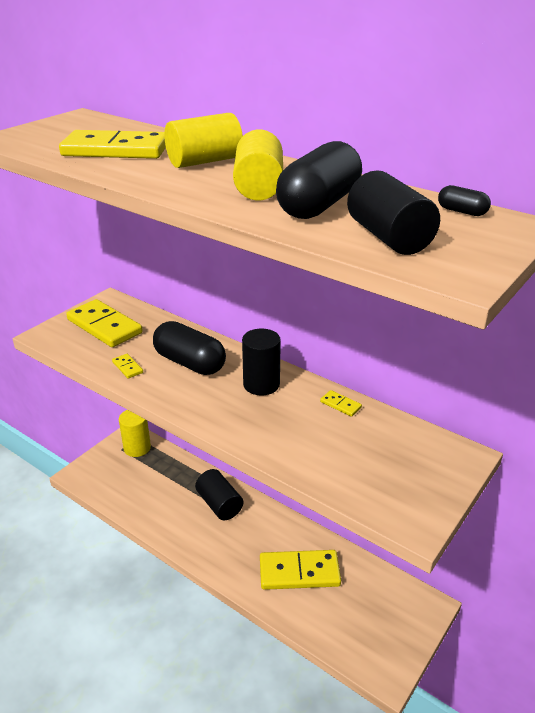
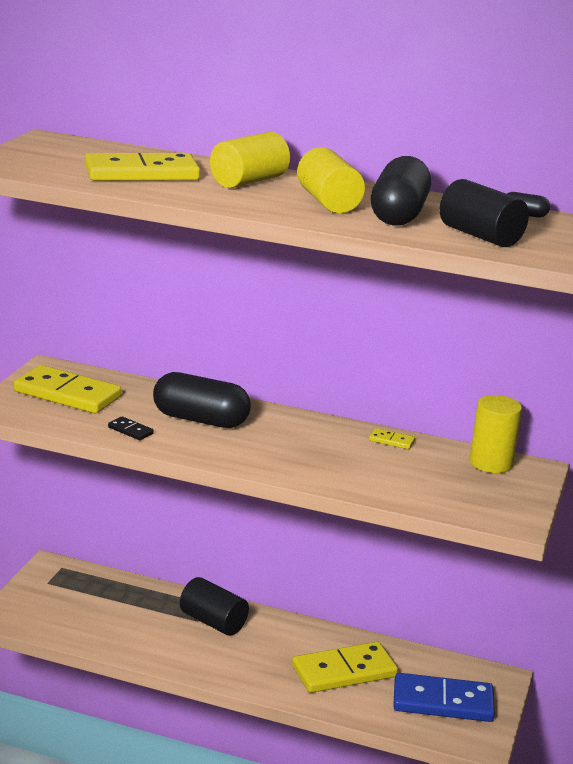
camera: 20 degrees left, 10 degrees down
yellow domino [112,354,143,379] -> black domino [108,416,154,440]
yellow cylinder [119,410,151,457] -> yellow cylinder moved to [470,395,522,473]
black cylinder [242,329,281,396] -> none
none -> blue domino [393,673,495,722]

